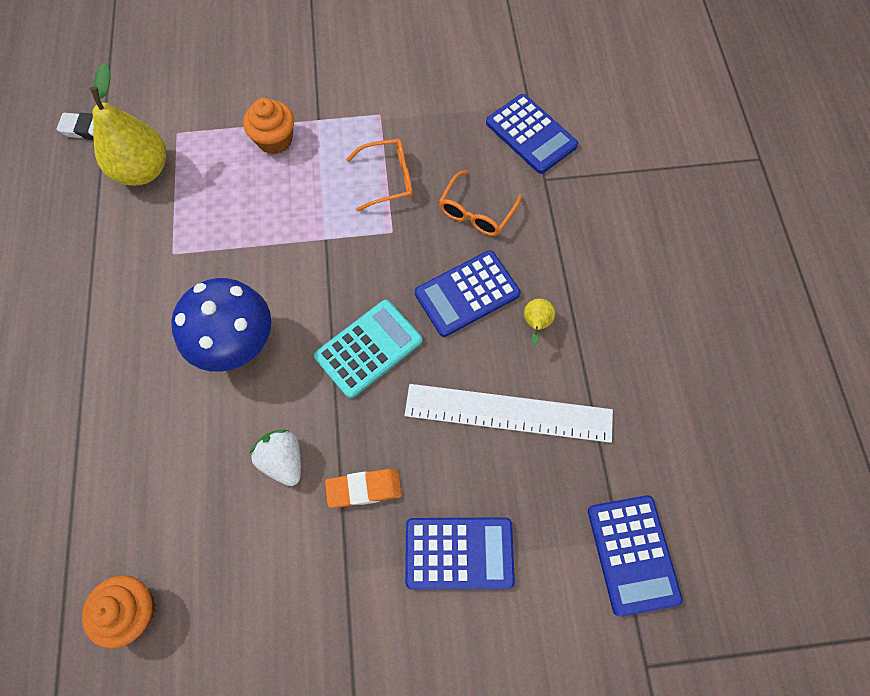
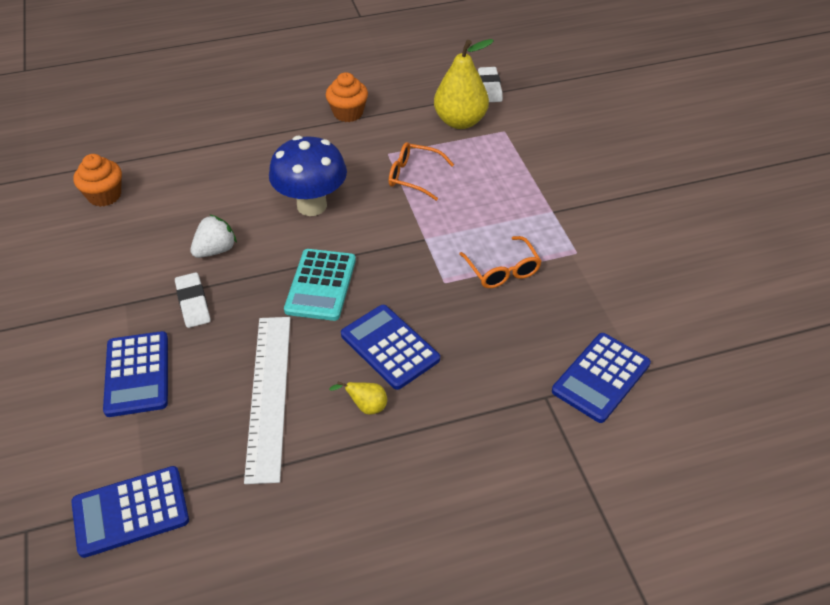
camera: 80 degrees right, 20 degrees down
orange cupcake [243,98,294,154] -> orange cupcake moved to [326,72,368,122]
turquoise calculator [314,300,423,399] -> turquoise calculator turned 60 degrees clockwise [284,249,356,321]
orange eraser [325,469,402,508] -> white eraser [175,272,210,328]
orange glasses [439,170,522,236] -> orange glasses moved to [389,142,454,201]

